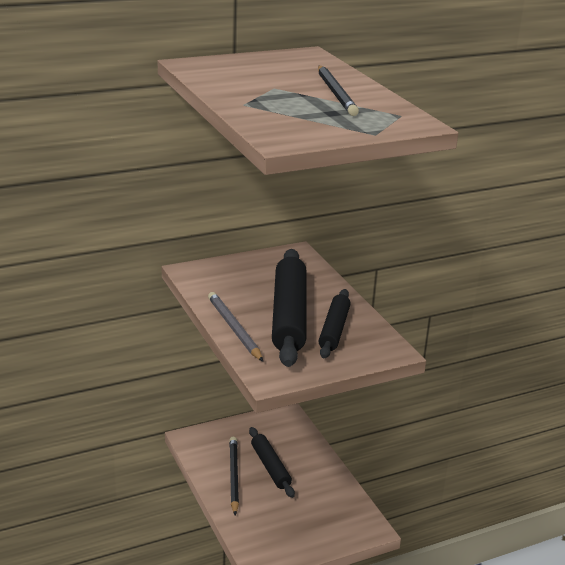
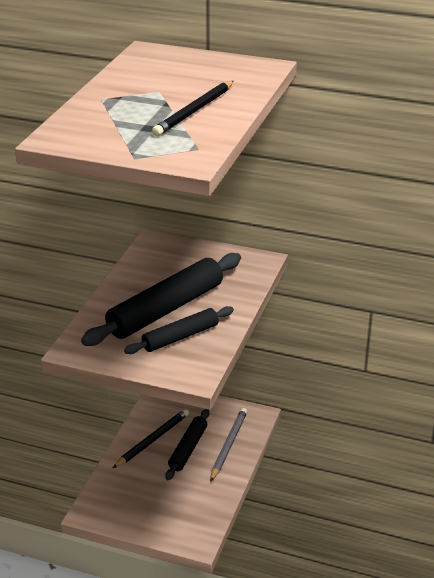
camera: 45 degrees right, 5 degrees up
grey pencil [208,292,263,362] -> grey pencil moved to [210,408,247,482]

